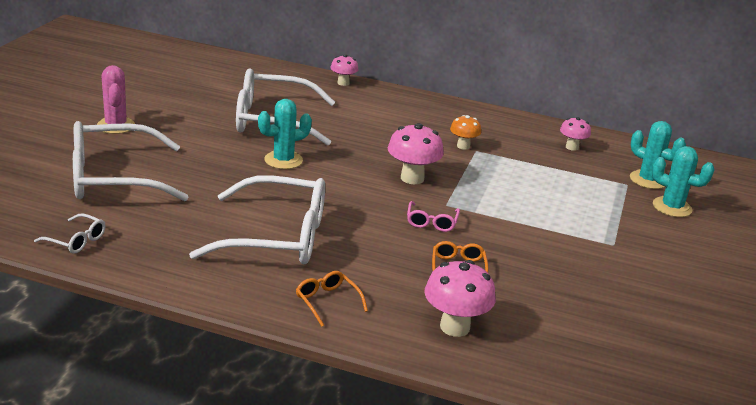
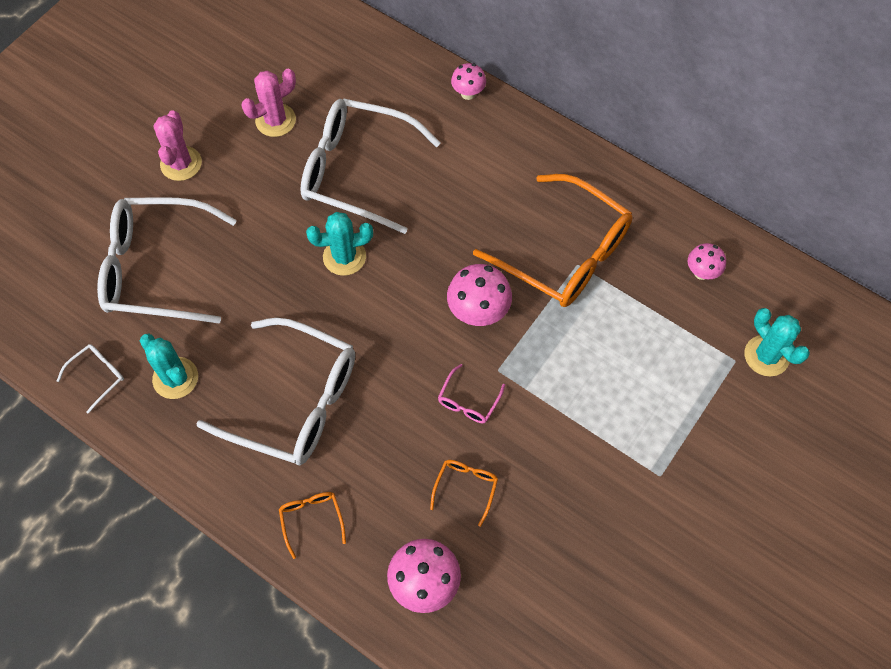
camera: 20 degrees right, 35 degrees up
white glasses [34,213,106,254] -> white glasses turned 90 degrees counterclockwise [57,344,124,414]
orange mushroom [450,115,481,150] -> orange glasses [473,174,633,307]
turquoise cactus [652,146,715,217] -> turquoise cactus moved to [140,334,198,399]
none -> pink cactus [242,69,296,137]

